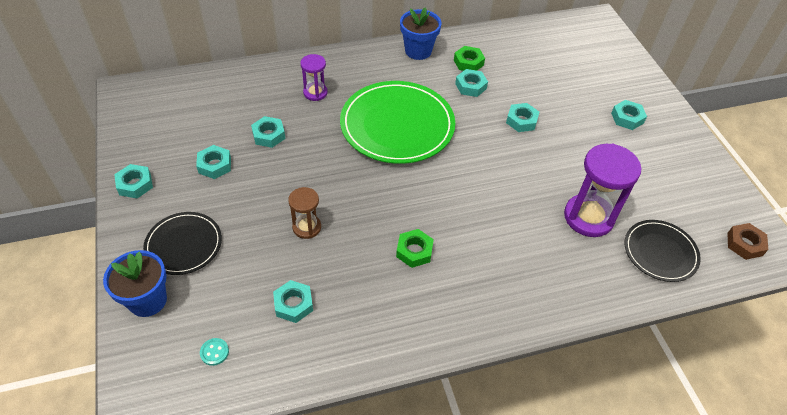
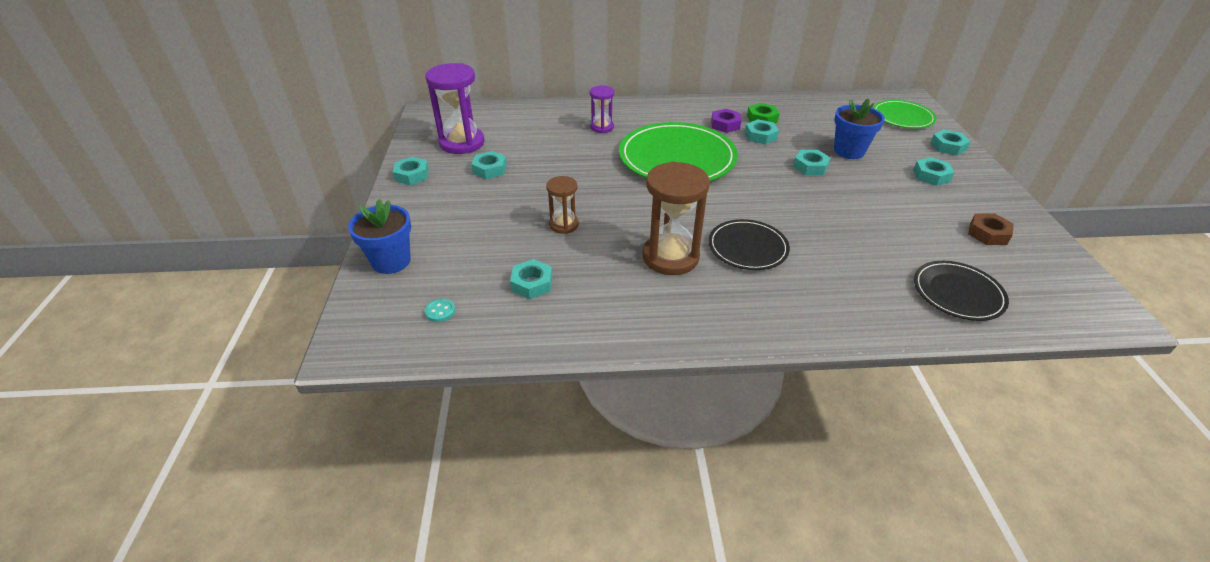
camera: 15 degrees right, 10 degrees down
black plate [143,212,222,275] -> black plate moved to [708,219,790,270]
turquoise nut [251,116,286,148] -> turquoise nut moved to [930,129,971,156]
green nut [396,229,434,268] -> brown hourglass [642,162,710,275]
blue flower pot [400,7,441,60] -> blue flower pot moved to [834,98,885,159]
purple hourglass [564,144,641,237] -> purple hourglass moved to [425,63,485,154]
brown nut [727,223,768,260] -> brown nut moved to [968,213,1014,245]
none -> purple nut [711,109,741,133]
none -> green plate [873,100,937,129]

